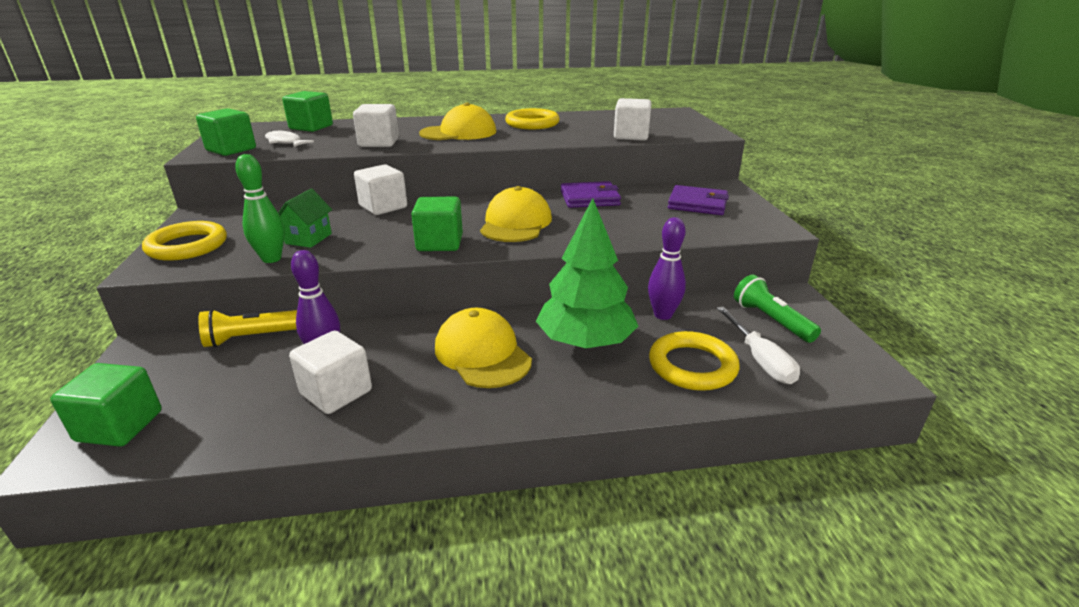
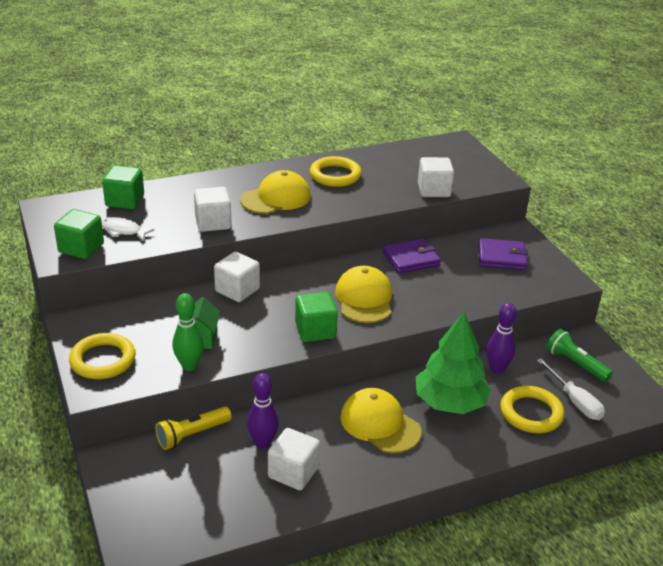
camera: 15 degrees left, 5 degrees up
green cube [50,363,162,447] -> none

